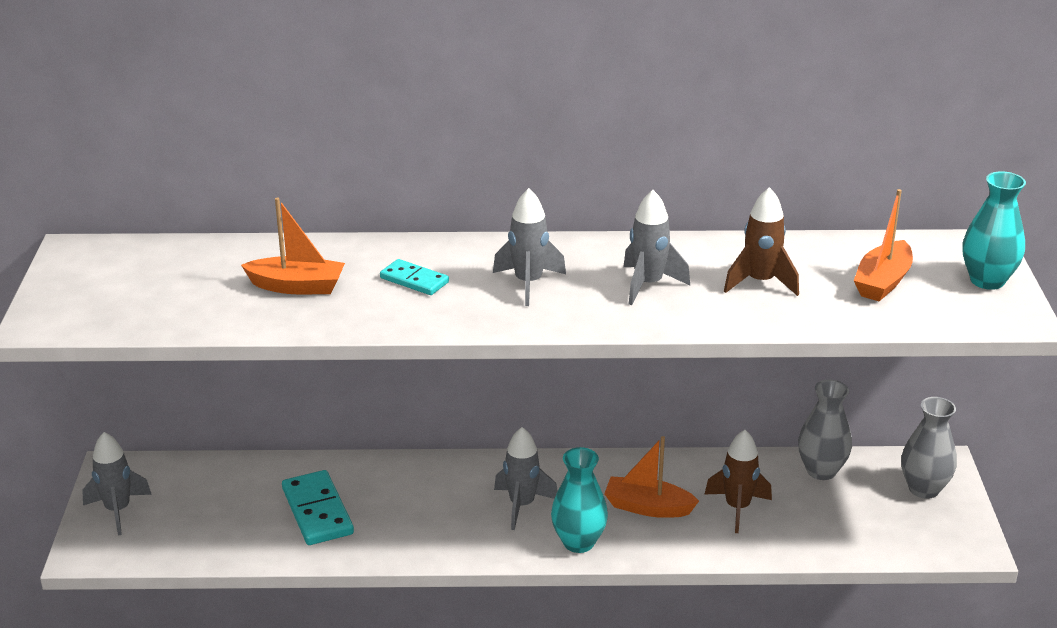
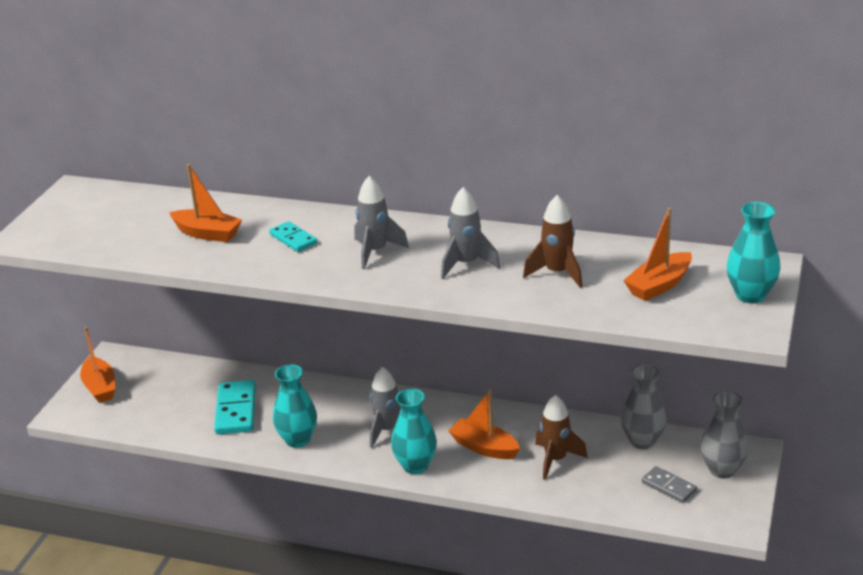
camera: 20 degrees right, 0 degrees up
grey rocket [82,432,152,535] -> orange boat [80,327,115,403]
none -> turquoise vase [273,365,317,448]
none -> grey domino [642,466,697,503]

